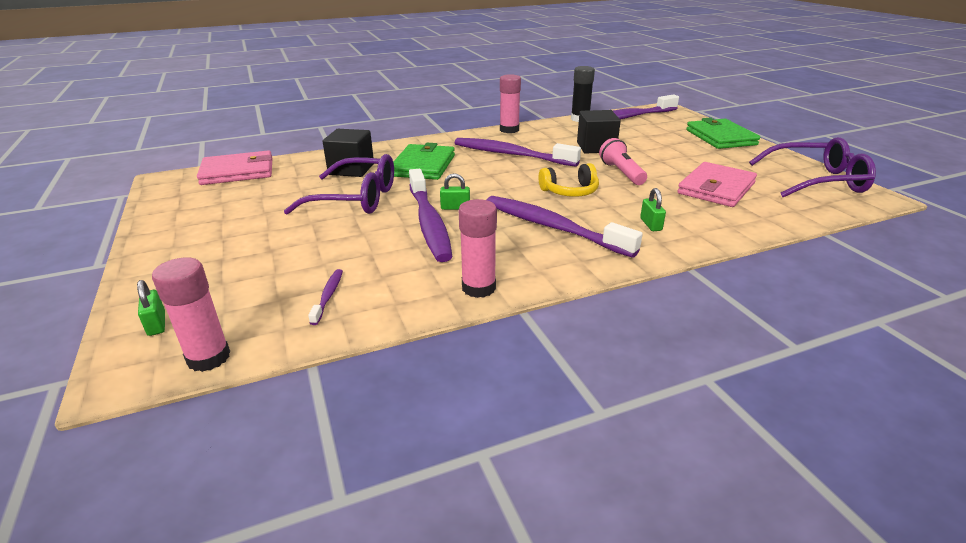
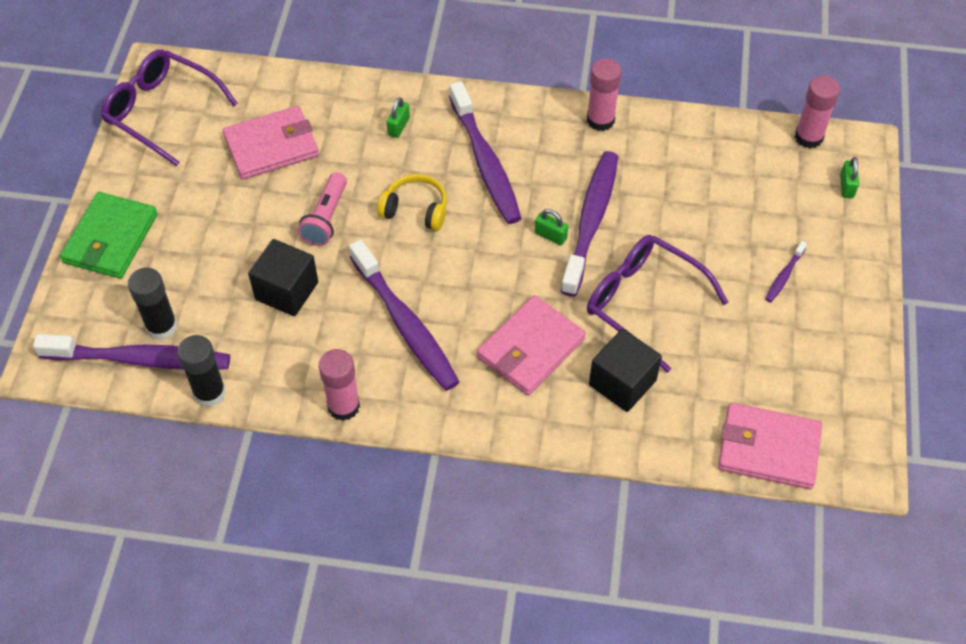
camera: 150 degrees left, 25 degrees up
purple toothbrush [308,269,343,325] -> purple toothbrush moved to [765,241,807,303]
green wallet [393,143,455,180] -> pink wallet [477,295,586,395]
none -> black glue stick [128,268,177,340]

